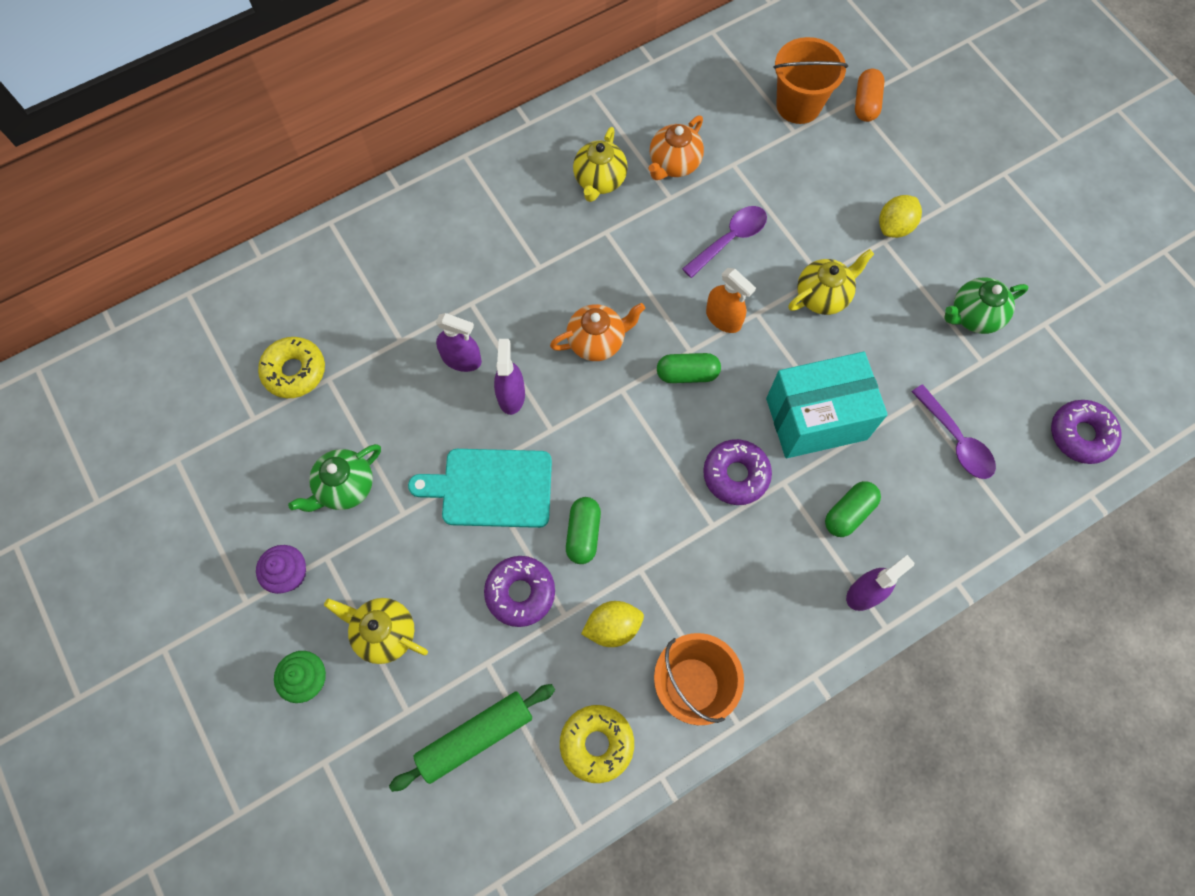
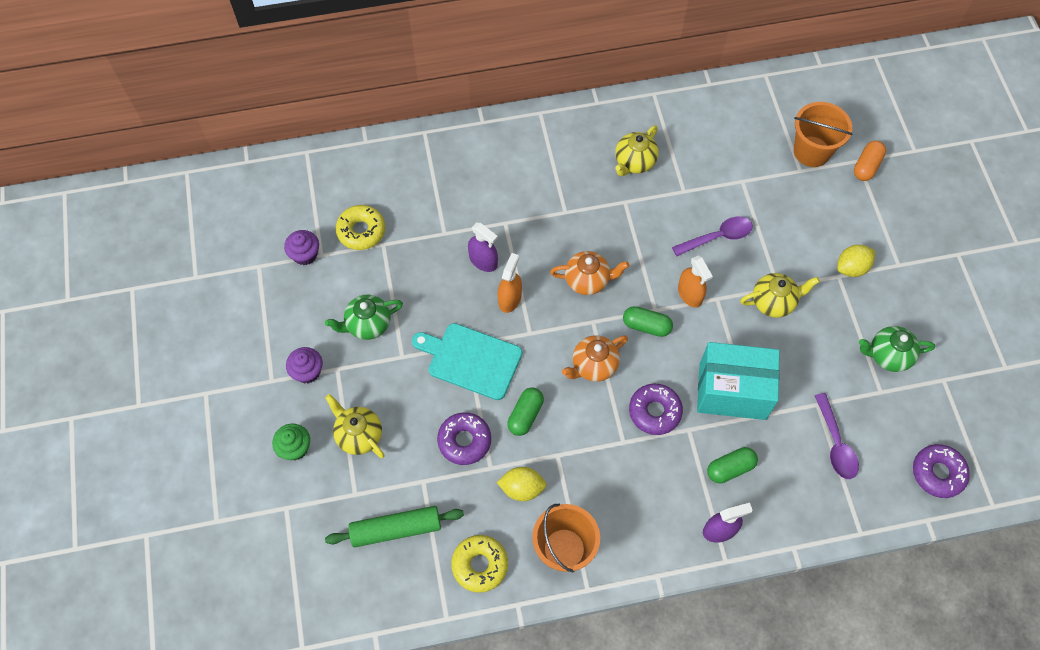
camera: 20 degrees right, 5 degrees down
purple spray bottle [494,339,525,415] -> orange spray bottle [498,253,522,313]
orange teapot [648,116,704,180] -> orange teapot moved to [562,335,628,382]
none -> purple cupcake [284,230,319,265]

